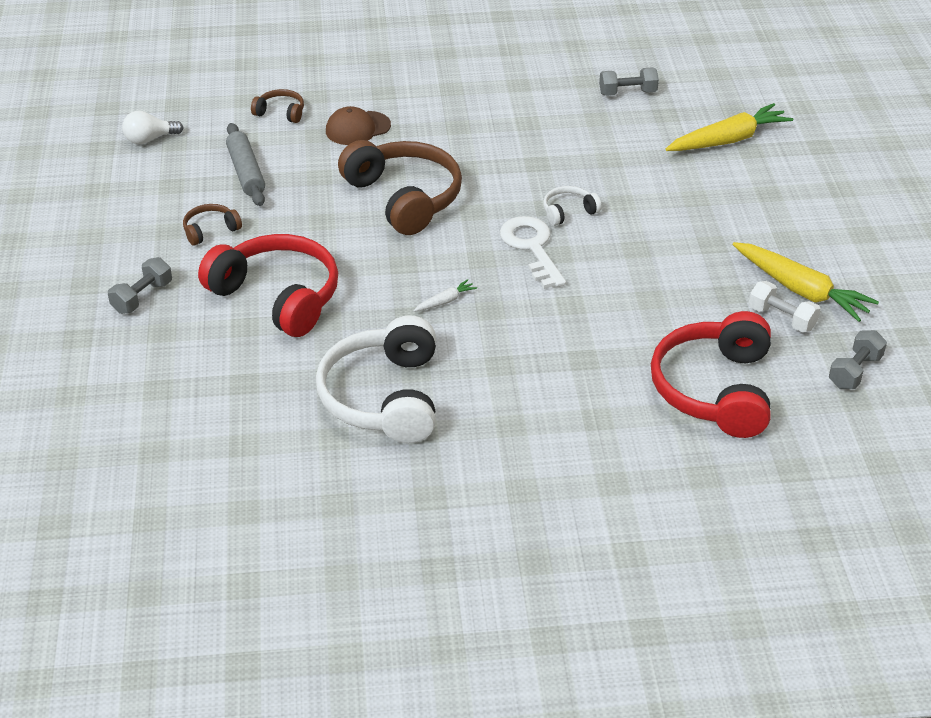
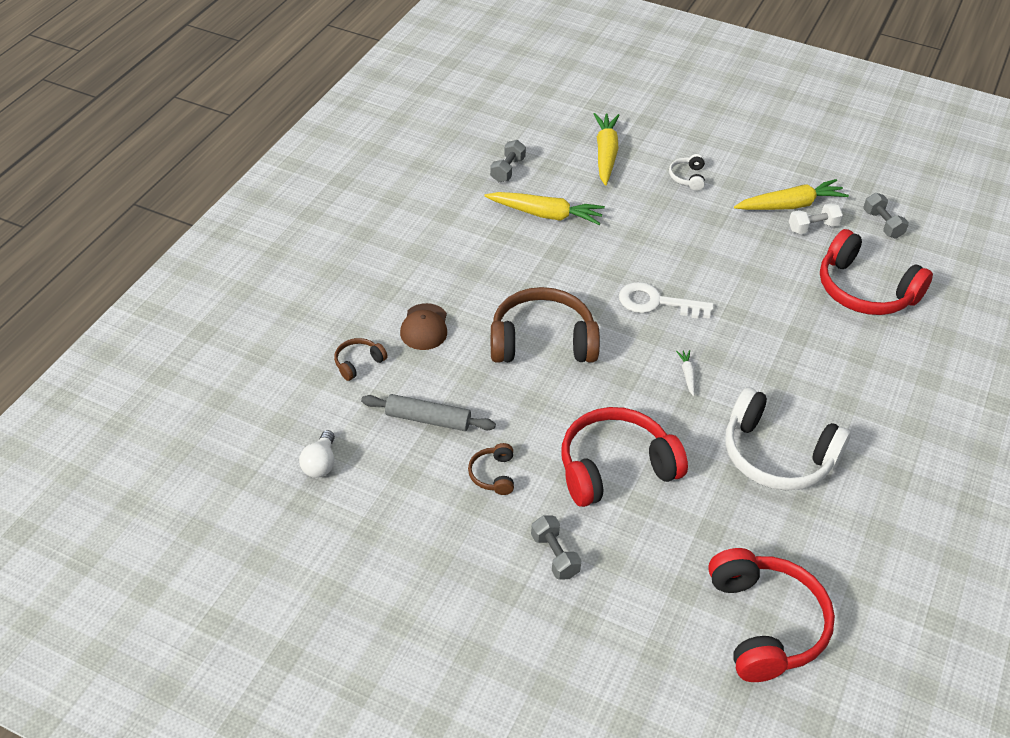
camera: 60 degrees left, 5 degrees up
white headphones [543,186,601,226] -> white headphones moved to [669,154,705,191]
none -> yellow carrot [484,192,605,225]
none -> red headphones [708,548,835,682]

